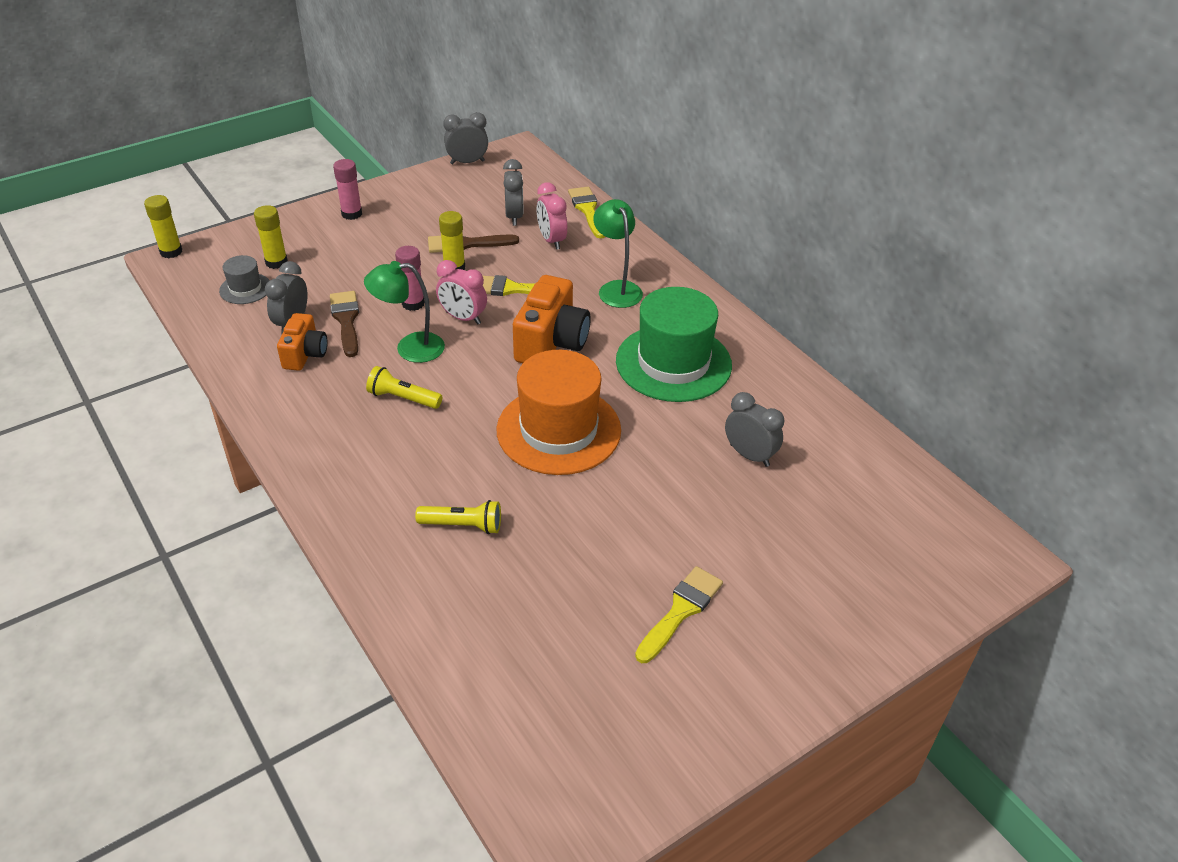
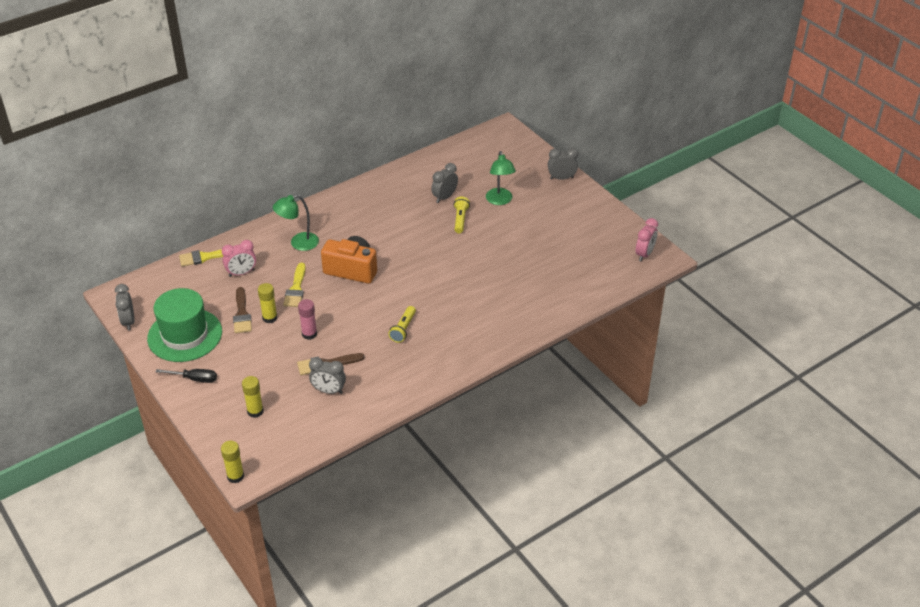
camera: 90 degrees left, 0 degrees up
grey hat [219,255,270,304] -> none
orange camera [277,313,328,371] -> none
pink glue stick [333,159,362,220] -> black screwdriver [155,369,217,383]
green lamp [364,261,445,363] -> green lamp moved to [486,151,516,205]
yellow flashlight [415,500,501,534] -> yellow flashlight moved to [454,197,470,233]
pink clock [436,260,487,325] -> pink clock moved to [636,218,658,261]
orange hat [496,350,621,475] -> none
grey clock [503,159,524,226] -> grey clock moved to [548,148,578,180]
green hat [616,287,732,402] -> green hat moved to [147,288,222,362]
yellow brush [635,566,723,663] -> none

